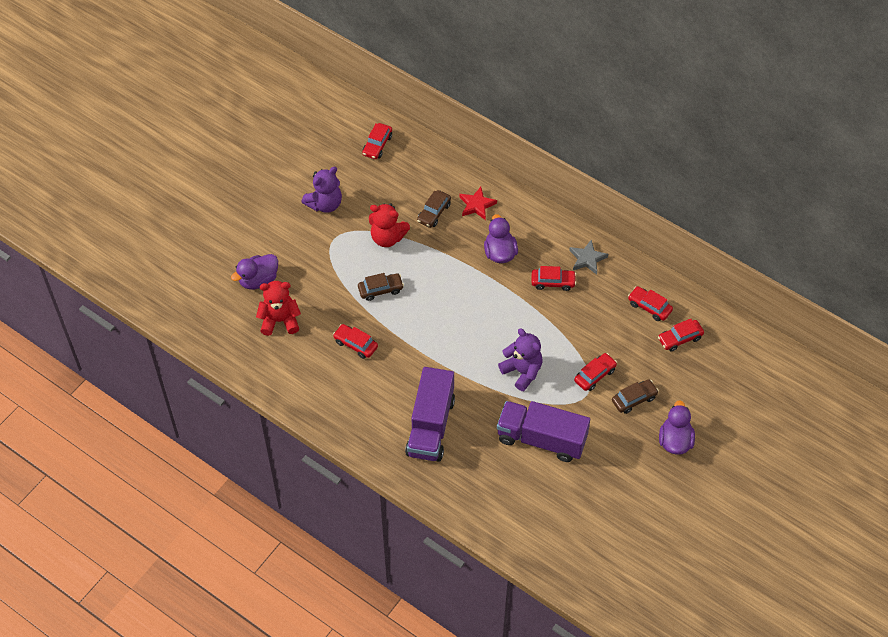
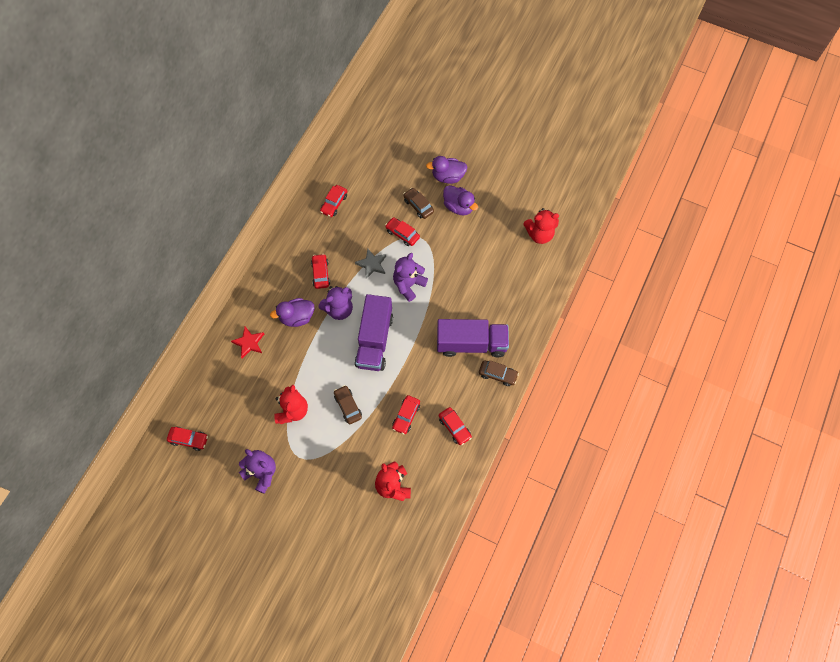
camera: 100 degrees left, 10 degrees up
purple duck [231,254,278,289] -> purple duck moved to [443,185,478,215]
brown car [417,190,451,228] -> brown car moved to [479,360,519,386]
purple truck [497,401,590,462] -> purple truck moved to [355,294,393,371]
grey star [569,240,608,275] -> grey star moved to [355,249,386,279]
red car [658,319,704,352] -> red car moved to [439,407,472,445]
none -> purple teddy bear [319,286,353,320]
none -> red teddy bear [523,208,559,244]

